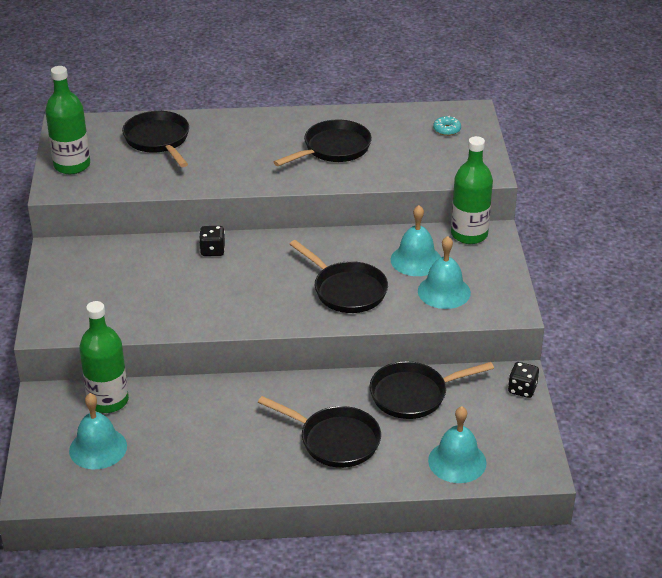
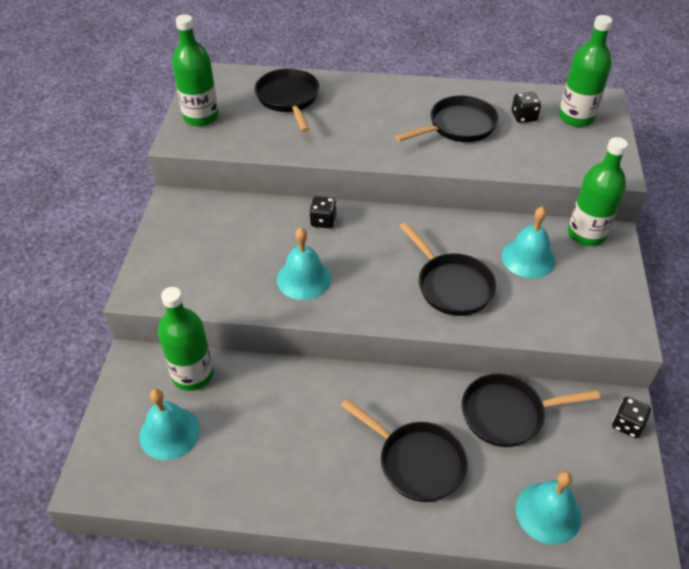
camera: 10 degrees right, 10 degrees up
turquoise bell [418,236,471,309] -> turquoise bell moved to [277,228,332,300]
turquoise donut [433,116,461,136] -> green bottle [559,15,613,127]
none -> black dice [512,92,541,123]

